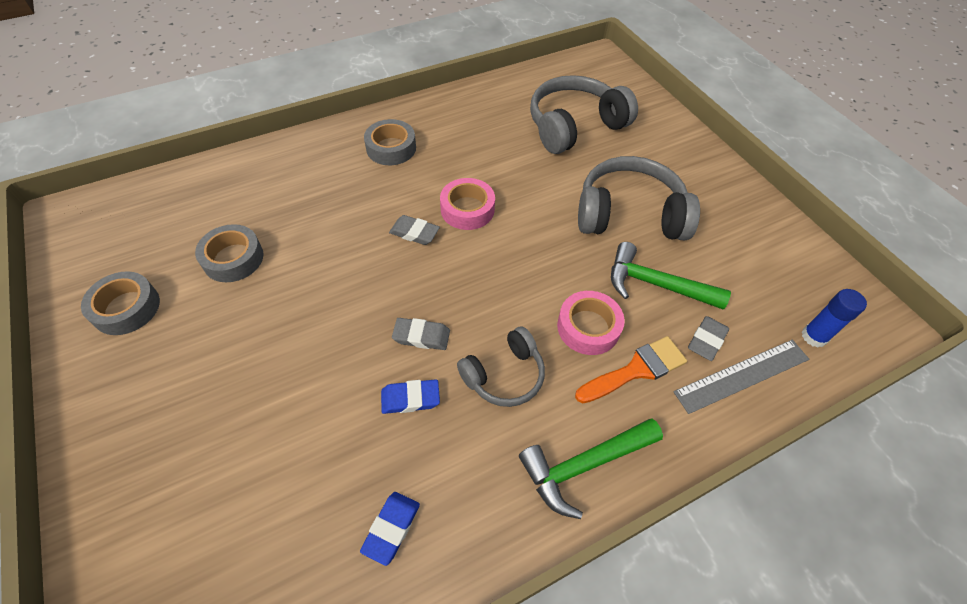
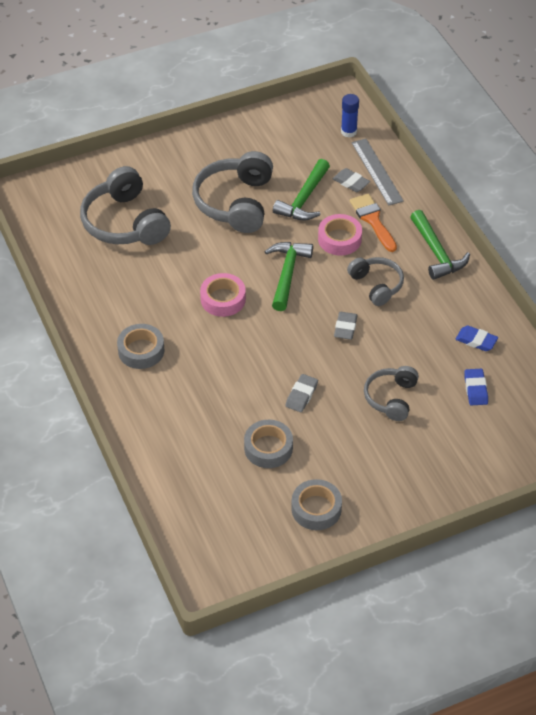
camera: 85 degrees left, 5 degrees down
blue eraser [381,379,440,414] -> blue eraser moved to [464,369,488,405]
grey eraser [389,215,440,245] -> grey eraser moved to [285,374,318,412]
none -> green hammer [264,242,313,311]
none -> grey headphones [364,366,419,421]

